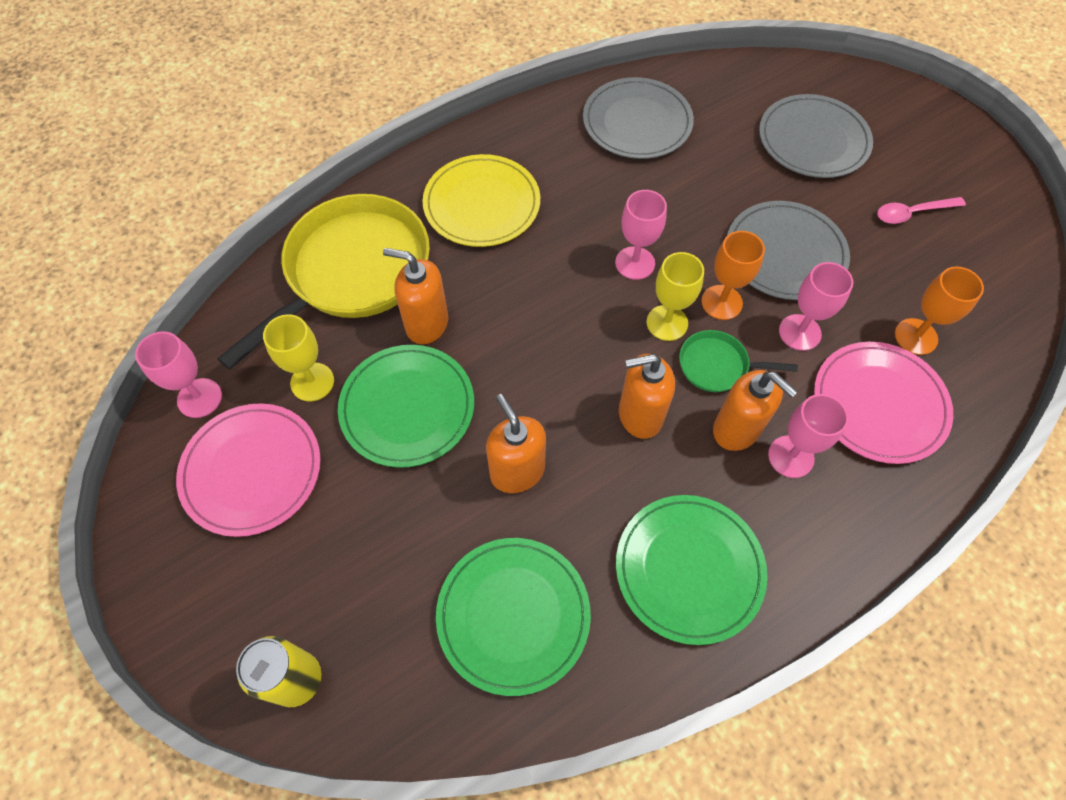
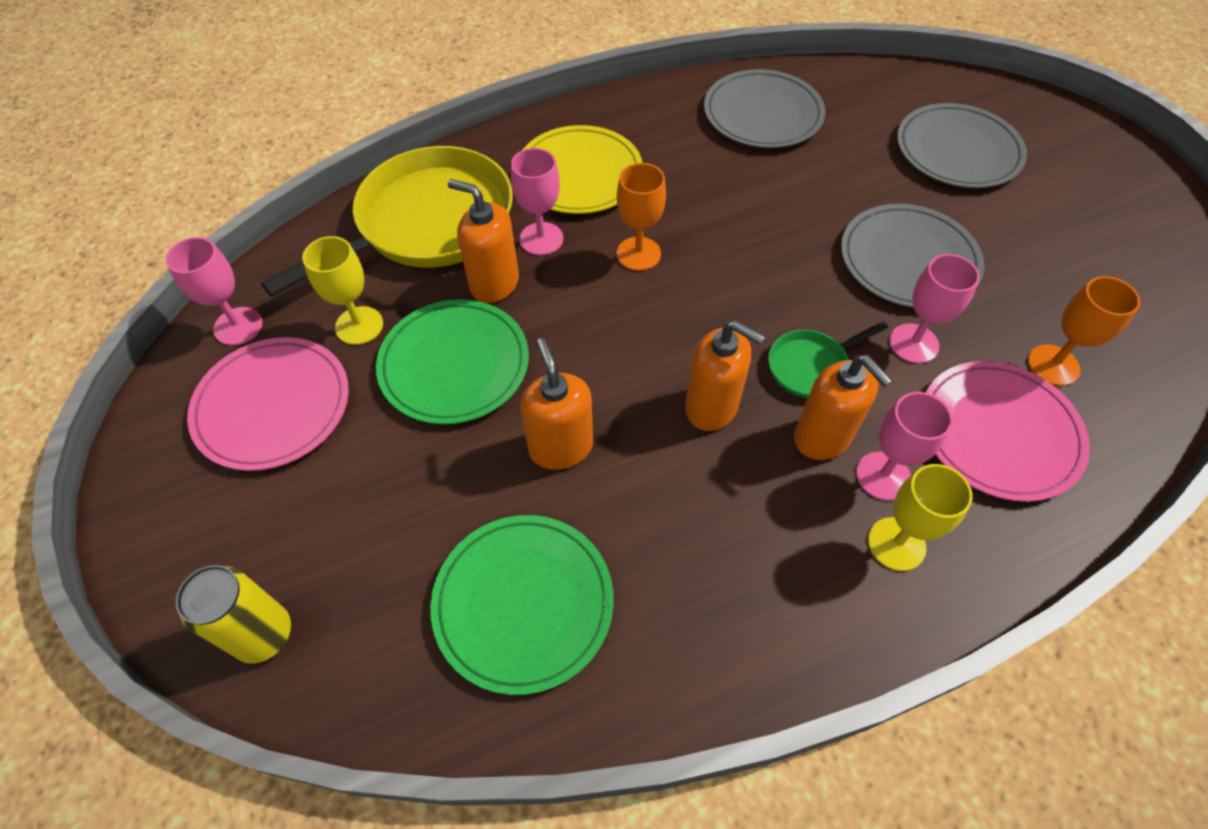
camera: 10 degrees right, 5 degrees down
pink goblet [615,190,667,280] -> pink goblet moved to [511,148,563,256]
green plate [616,495,767,645] -> none
orange soap dispenser [619,354,675,439] -> orange soap dispenser turned 150 degrees counterclockwise [685,320,765,431]
yellow goblet [647,252,704,341] -> yellow goblet moved to [868,464,973,571]
green pan [679,330,798,392] -> green pan turned 45 degrees counterclockwise [768,321,888,398]
orange goblet [701,231,765,320] -> orange goblet moved to [617,163,666,271]
pink spoon [877,197,966,224] -> none

